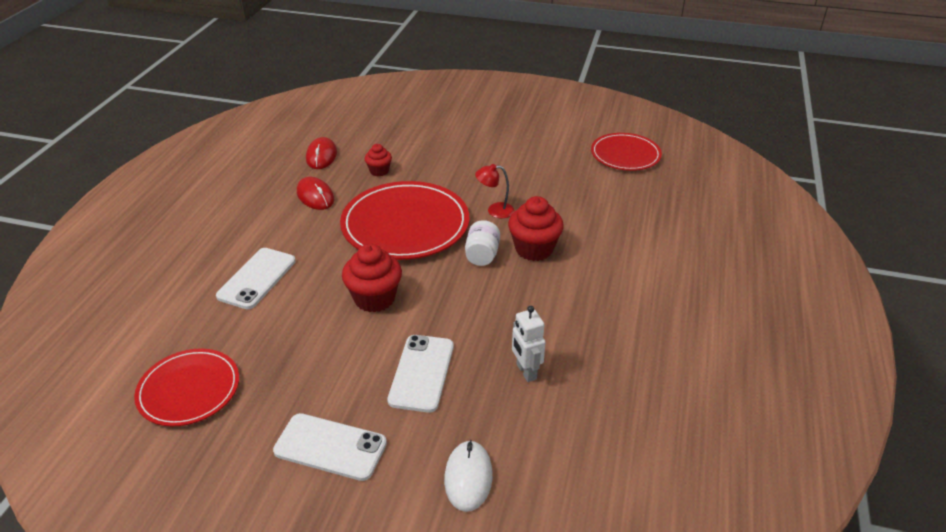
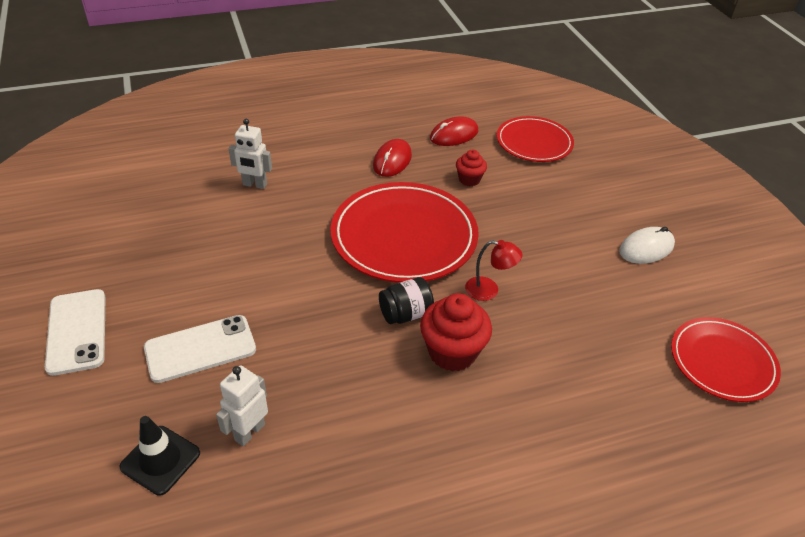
camera: 55 degrees right, 5 degrees up
red plate [134,349,239,426] -> red plate moved to [497,116,574,162]
white phone [216,248,296,309] -> white robot [229,119,272,189]
red cupcake [342,244,402,312] -> none
white mouse [444,440,493,512] -> white mouse moved to [619,227,675,264]
white jar [465,220,500,266] -> black jar [379,277,434,324]
red lamp [475,164,514,218] -> red lamp turned 135 degrees clockwise [465,240,522,301]
none -> black traffic cone [119,416,200,496]

